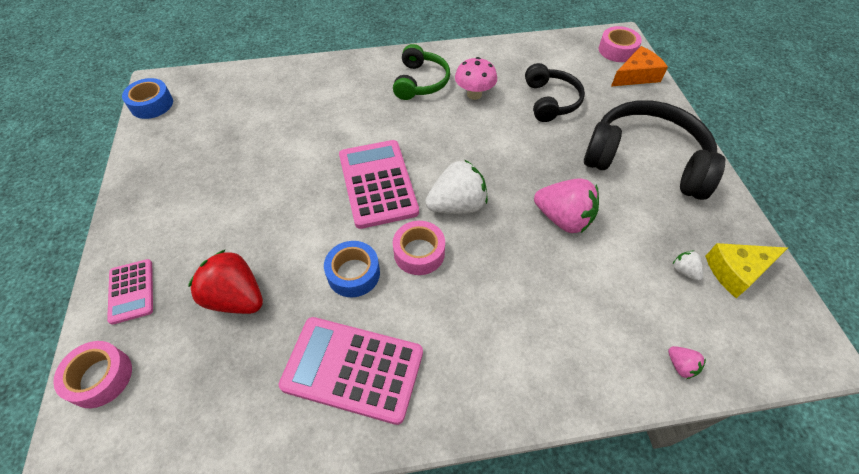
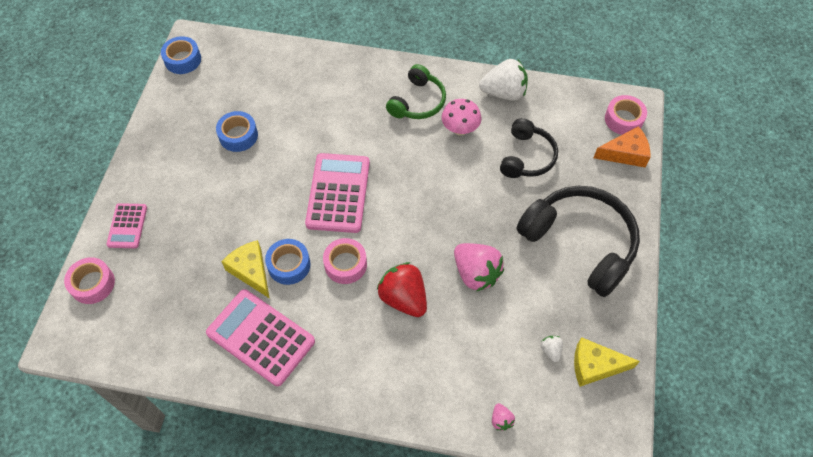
camera: 20 degrees right, 5 degrees up
red strawberry [188,249,263,314] -> red strawberry moved to [377,262,427,317]
white strawberry [425,159,488,214] -> white strawberry moved to [479,59,528,101]
none -> blue tape [216,111,258,152]
none -> yellow cheese [221,240,270,299]

